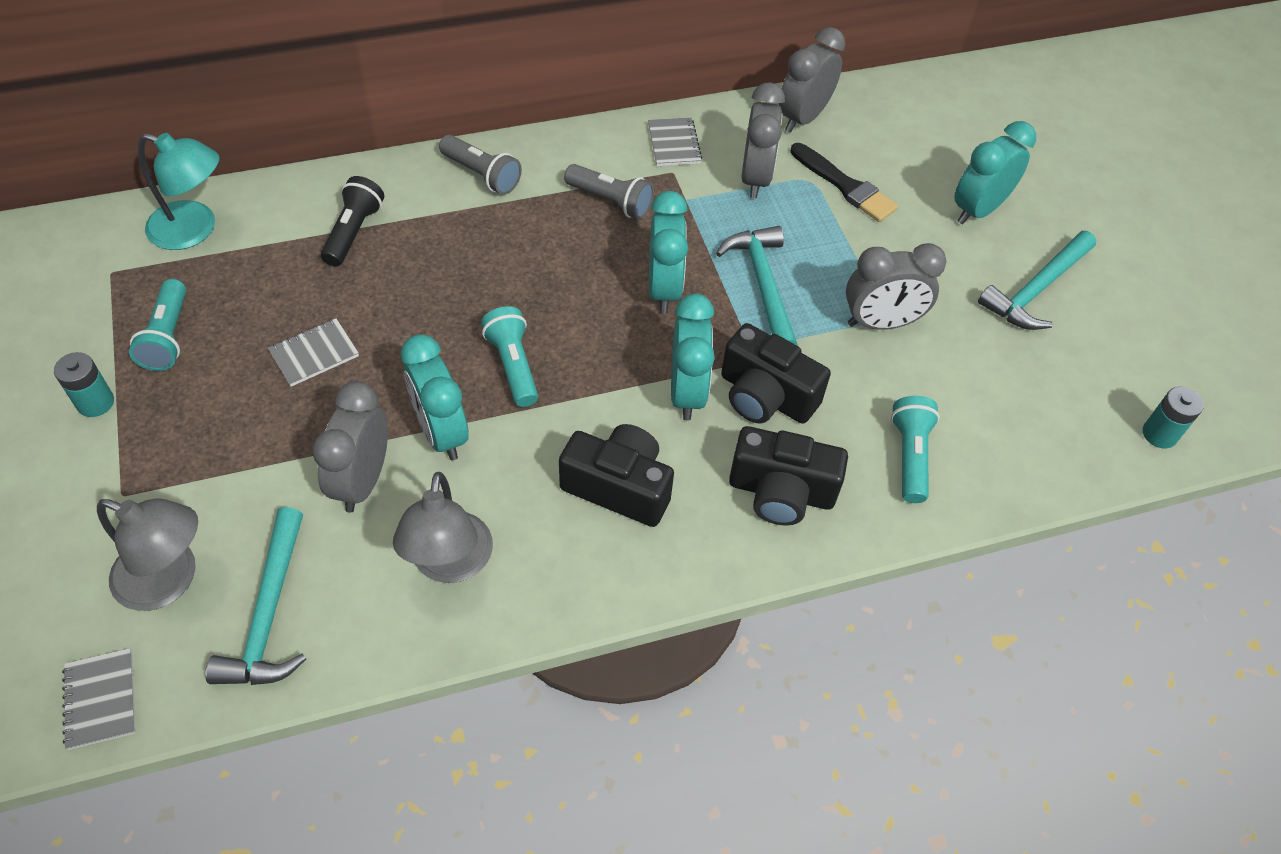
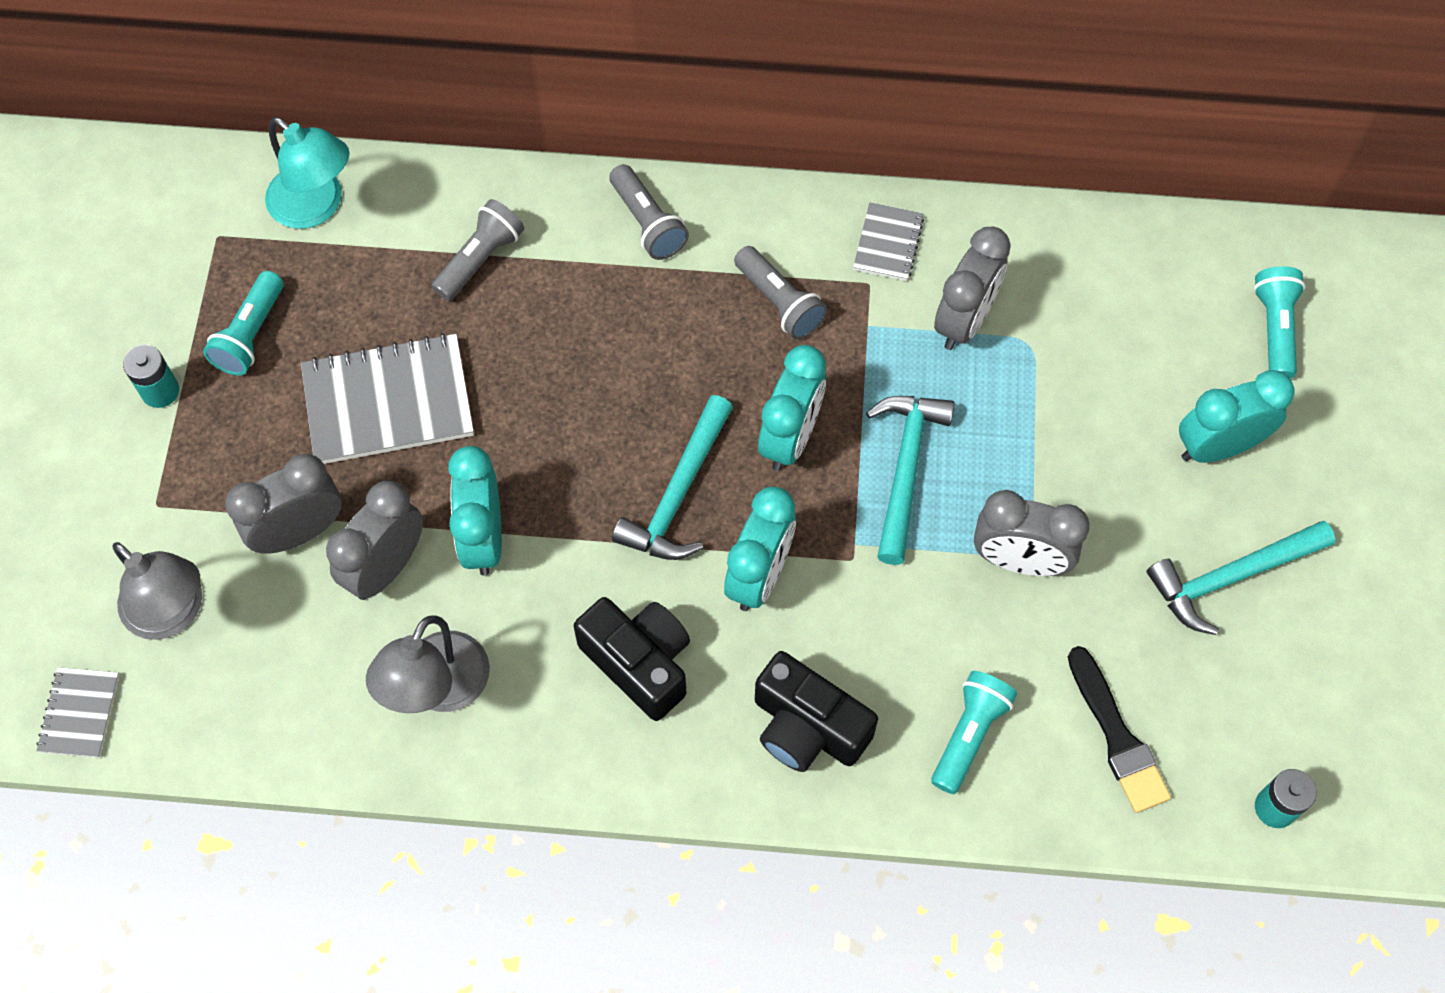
camera: 25 degrees right, 10 degrees up
turquoise hammer [205,507,306,685] -> turquoise hammer moved to [612,395,733,560]
grey notebook [268,318,359,387] -> grey notebook [301,333,474,464], size x1.94
black flashlight [321,176,384,267] -> grey flashlight [432,199,524,301]
turquoise flashlight [481,306,538,407] -> turquoise flashlight moved to [1253,266,1305,378]
black camera [721,323,831,424] -> none
grey clock [779,27,845,133] -> grey clock moved to [225,454,342,554]
black brush [790,143,898,222] -> black brush moved to [1068,646,1171,813]

